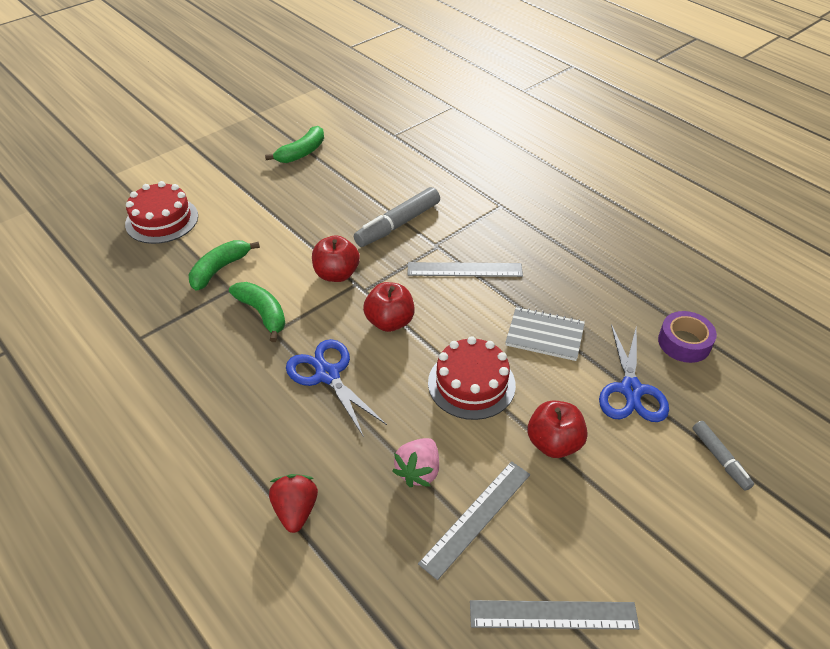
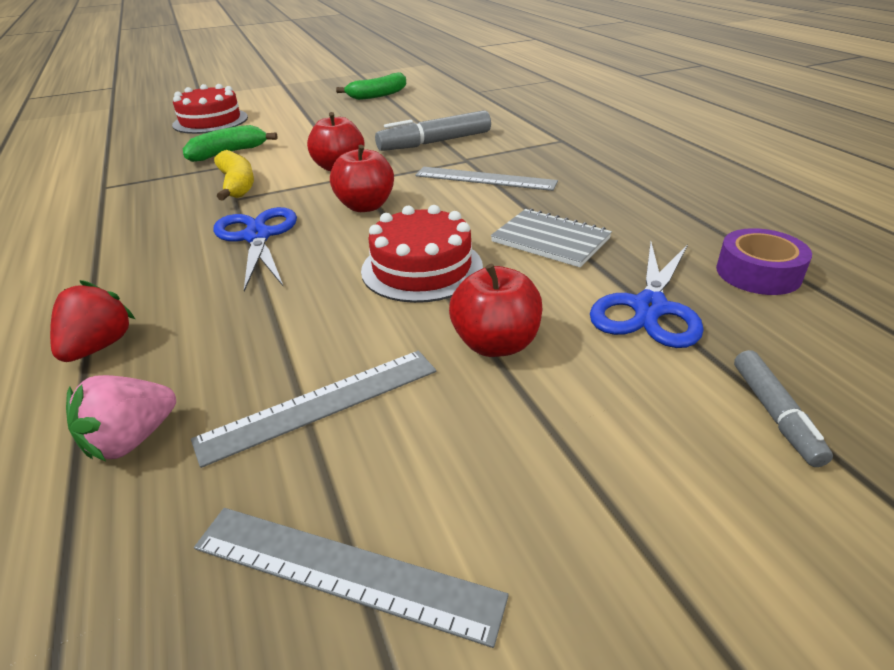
camera: 20 degrees right, 10 degrees down
green banana [229,282,286,342] -> yellow banana [214,150,254,201]
pink strawberry [392,438,439,487] -> pink strawberry moved to [66,375,176,461]

